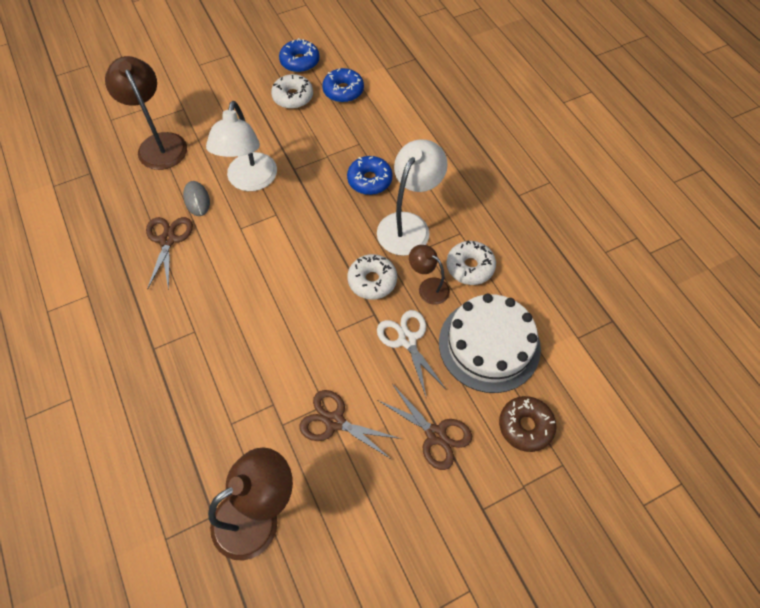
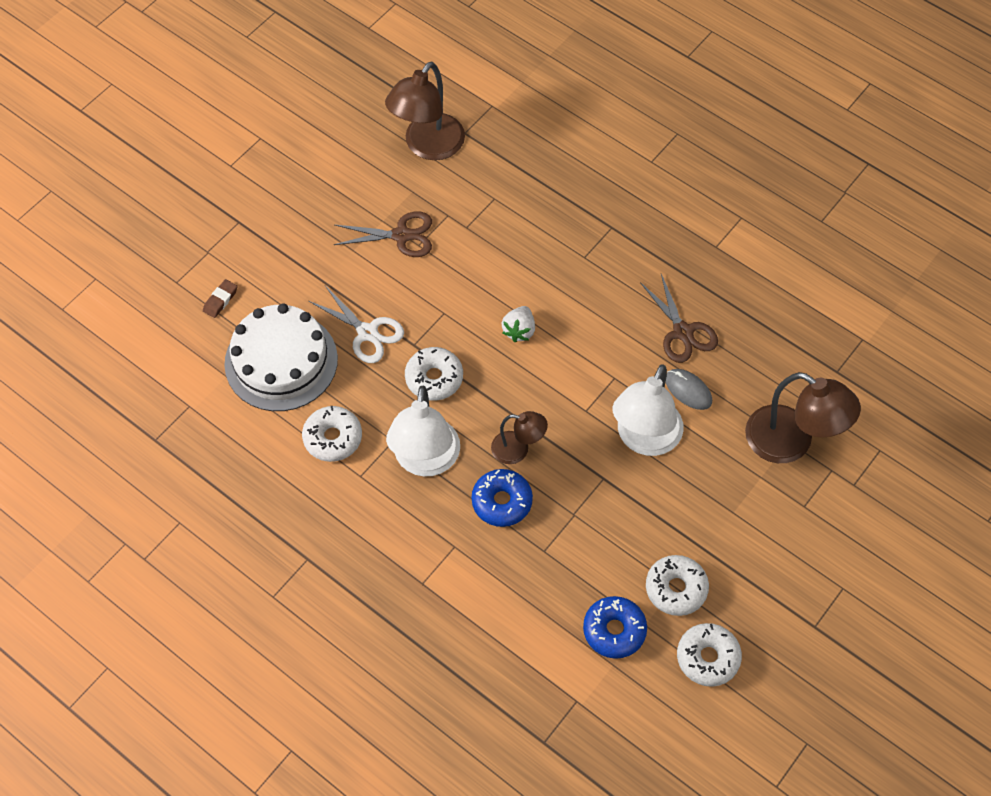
camera: 155 degrees right, 0 degrees up
white lamp [206,101,277,191] -> white lamp turned 135 degrees counterclockwise [612,364,684,456]
blue donut [279,38,320,73] -> white donut [677,623,742,687]
brown scissors [378,384,472,470] -> none
brown lamp [409,245,450,305] -> brown lamp moved to [491,411,548,464]
brown donut [499,396,556,452] -> brown eraser [203,279,237,318]
none -> white strawberry [502,306,535,342]

